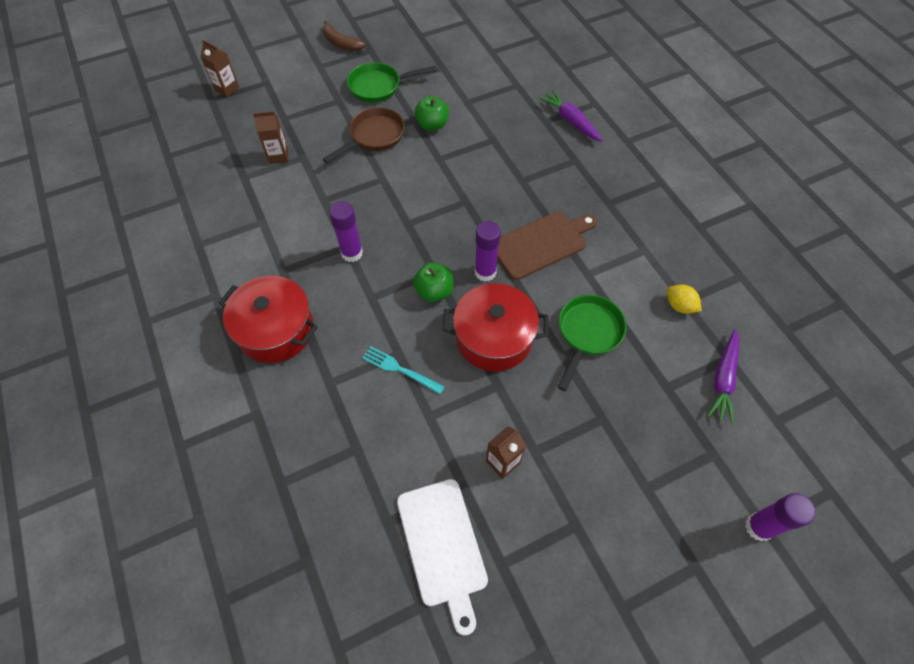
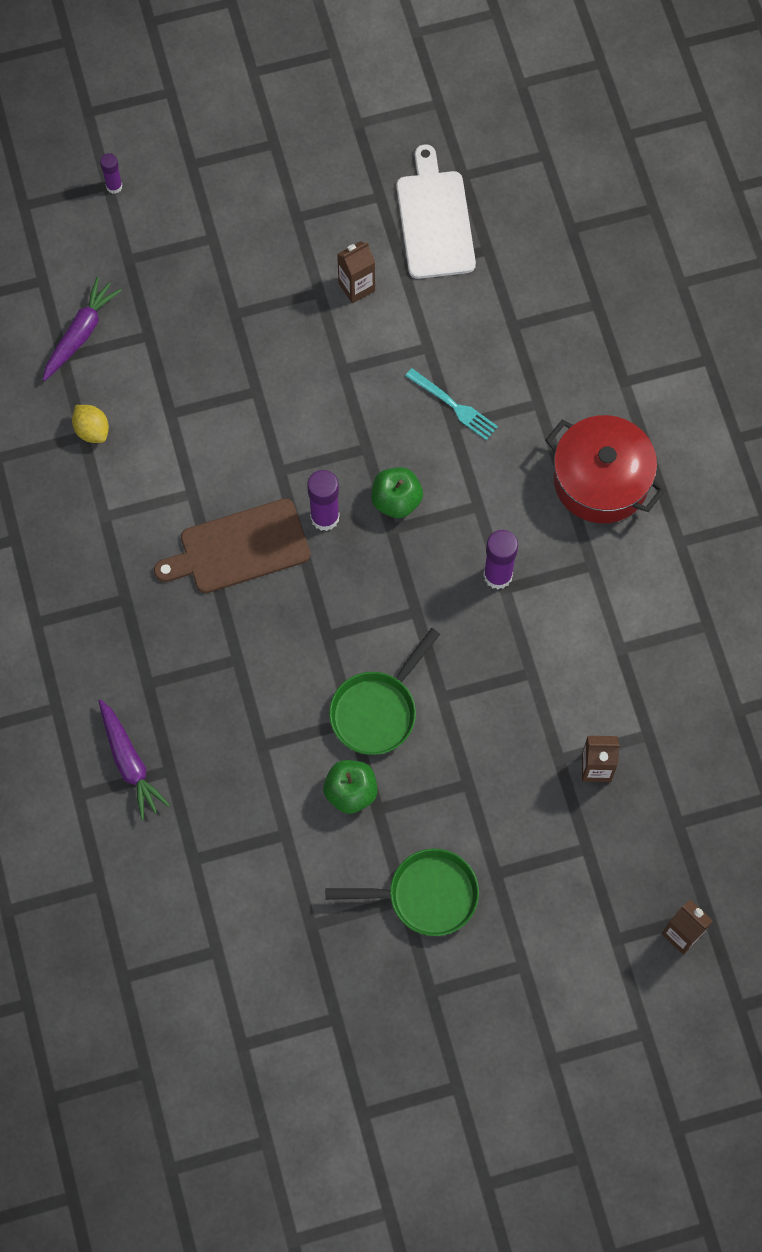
camera: 170 degrees left, 10 degrees up
brown banana [323,20,366,51] -> none
brown pan [323,107,405,163] -> none
red pot [443,283,549,371] -> none
green pan [558,295,626,391] -> green pan moved to [329,628,440,755]
purple glue stick [745,493,816,541] -> purple glue stick [100,153,123,194], size x0.59

